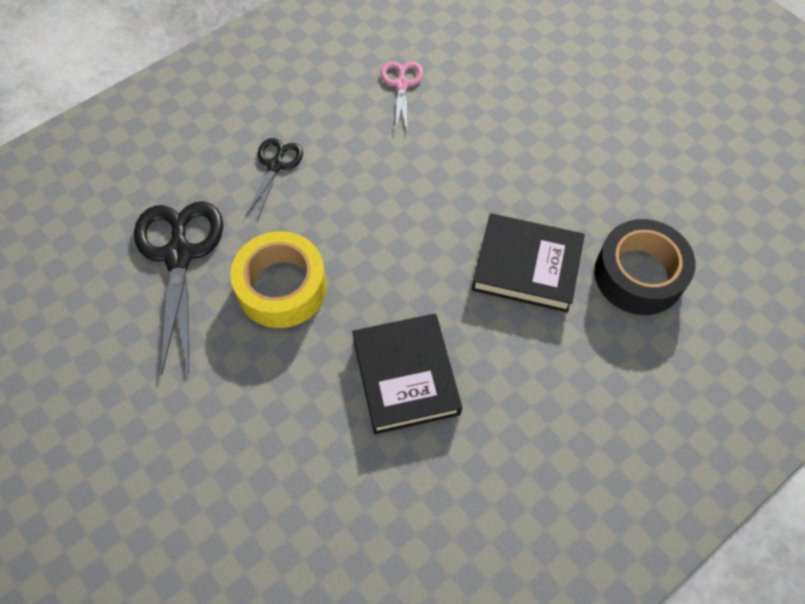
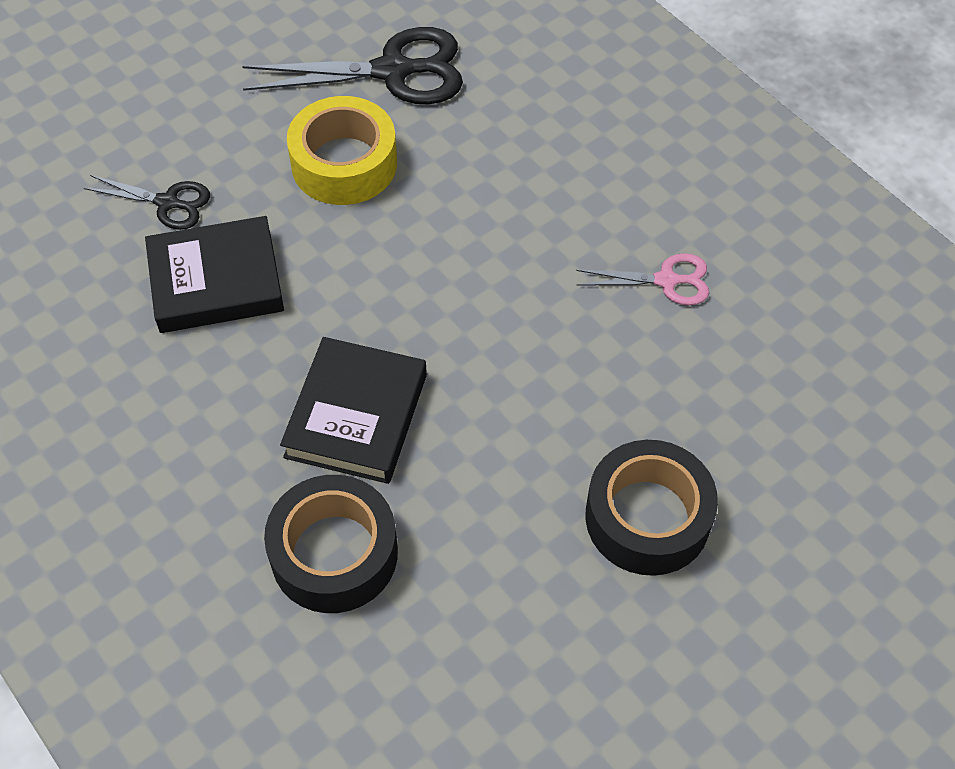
camera: 90 degrees right, 5 degrees down
black scissors [245,138,303,219] -> black scissors moved to [84,175,210,230]
none -> black tape [586,440,718,576]

